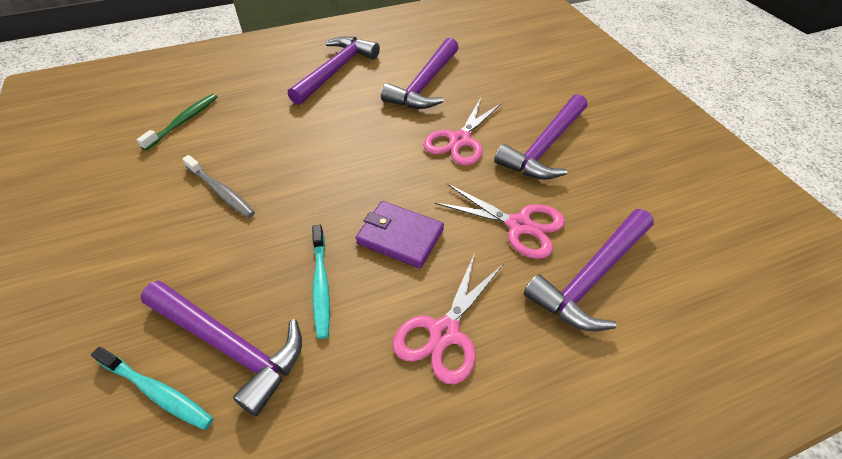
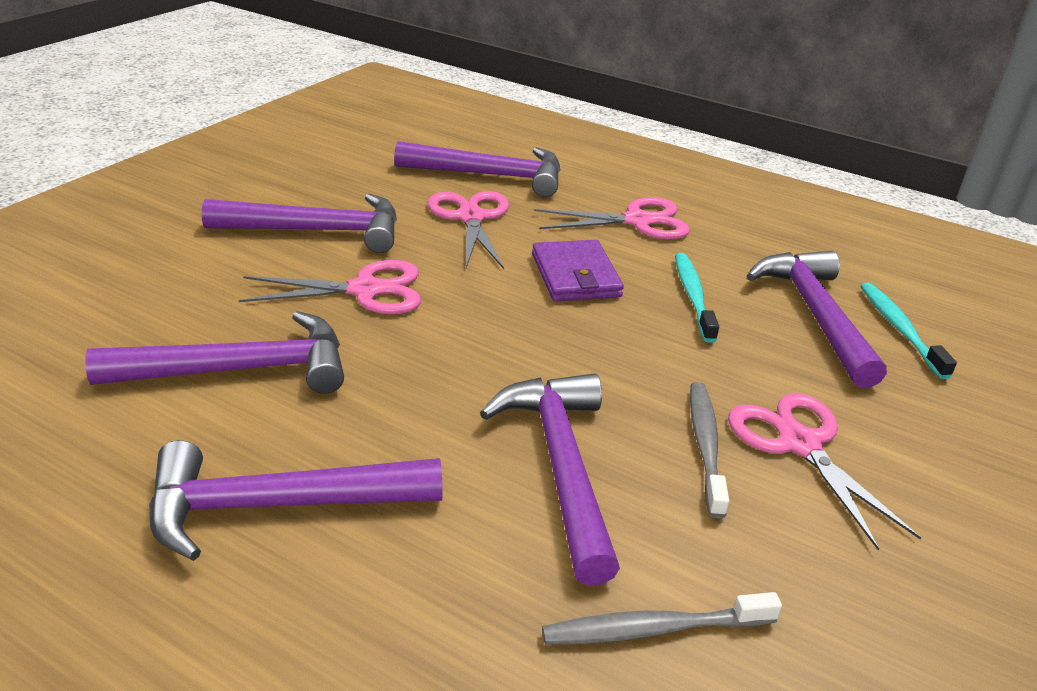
camera: 130 degrees left, 15 degrees down
green toothbrush [137,94,217,150] -> grey toothbrush [542,592,782,645]
turquoise toothbrush [312,225,330,339] -> turquoise toothbrush turned 45 degrees counterclockwise [675,253,719,343]
none -> purple hammer [480,374,620,586]
none -> pink scissors [728,393,921,551]

